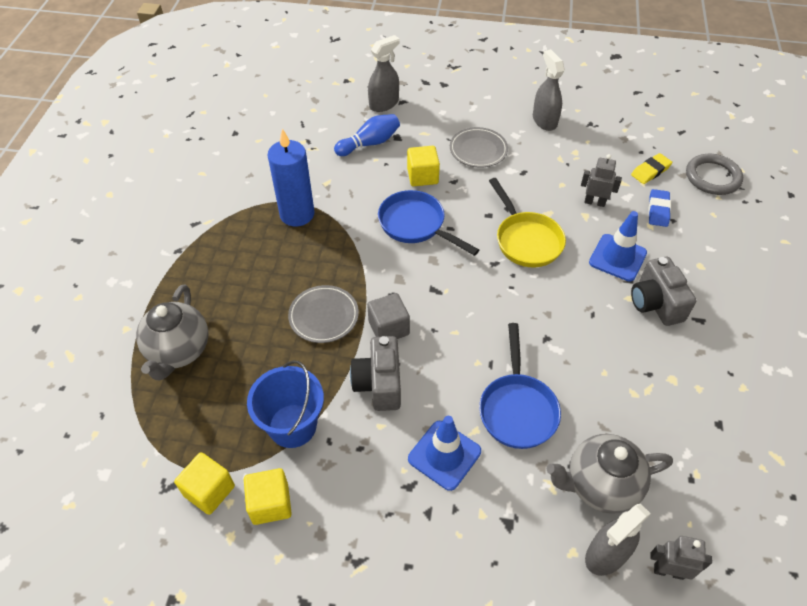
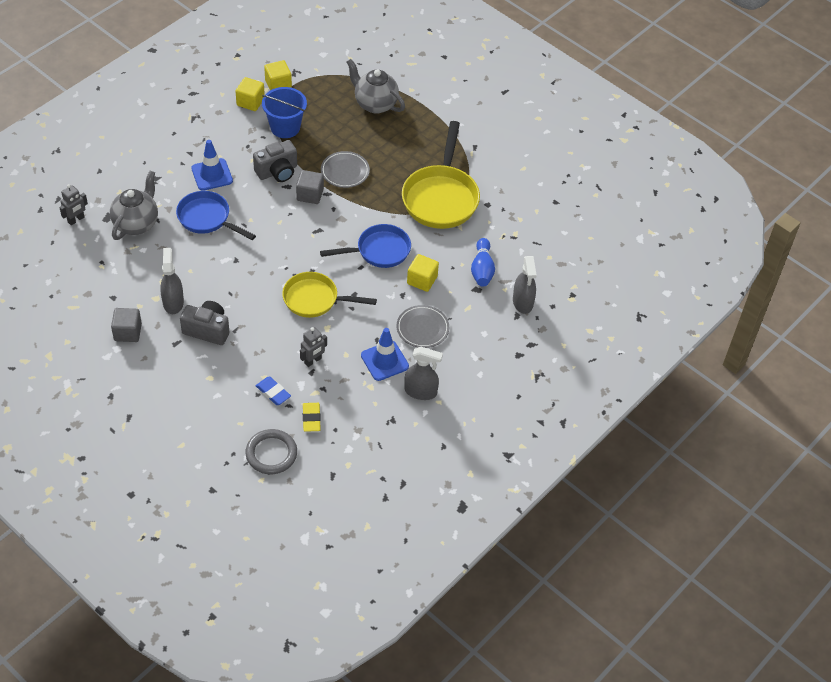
camera: 120 degrees right, 0 degrees up
blue candle [267,128,315,226] -> yellow pan [402,121,480,229]
grey camera [350,336,401,411] -> grey camera turned 120 degrees clockwise [253,140,297,182]
grey spray bottle [585,504,651,576] -> grey spray bottle moved to [160,248,184,314]
blue traffic cone [589,211,647,281] -> blue traffic cone moved to [361,328,409,381]
none -> grey cube [111,308,142,342]

